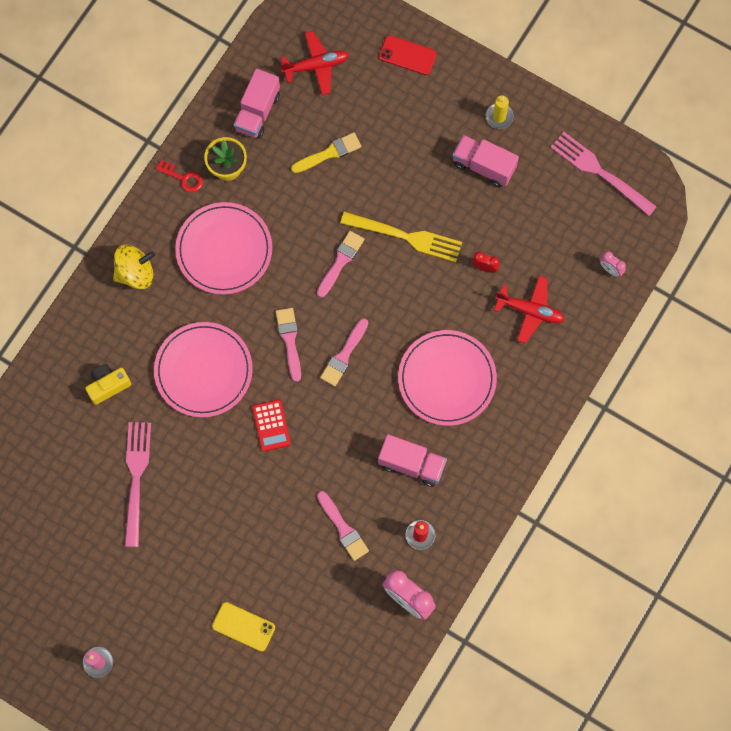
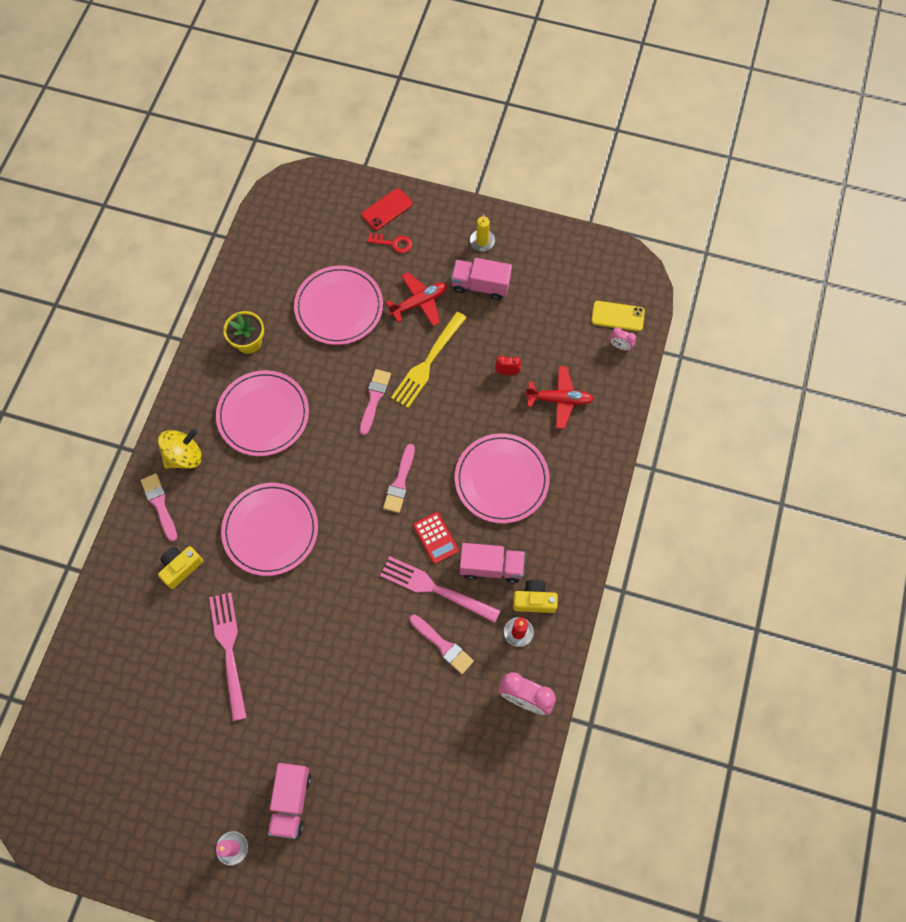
camera: 15 degrees left, 5 degrees down
red key [156,160,203,192] -> red key moved to [367,233,412,253]
yellow phone [212,602,275,652] -> yellow phone moved to [591,301,645,331]
pink truck [234,69,280,139] -> pink truck moved to [268,763,311,839]
red calculator [252,400,291,452] -> red calculator moved to [413,512,459,564]
pink brush [276,308,301,382] -> pink brush moved to [141,474,177,542]
red plane [281,31,349,95] -> red plane moved to [385,272,447,326]
yellow brush [291,132,362,173] -> pink plate [294,266,383,345]
yellow fork [340,211,462,262] -> yellow fork turned 120 degrees clockwise [391,312,467,408]
red phone [379,35,437,75] -> red phone turned 45 degrees counterclockwise [361,188,413,230]
pink fork [550,132,657,216] -> pink fork moved to [380,556,500,623]
none -> yellow camera [513,580,558,613]

